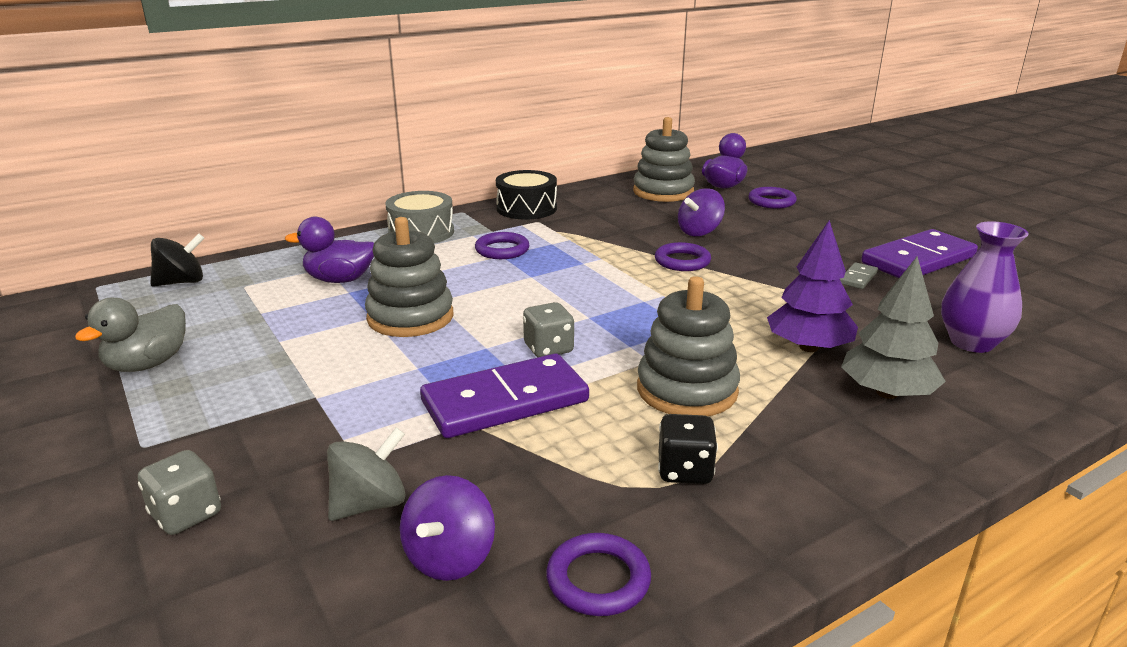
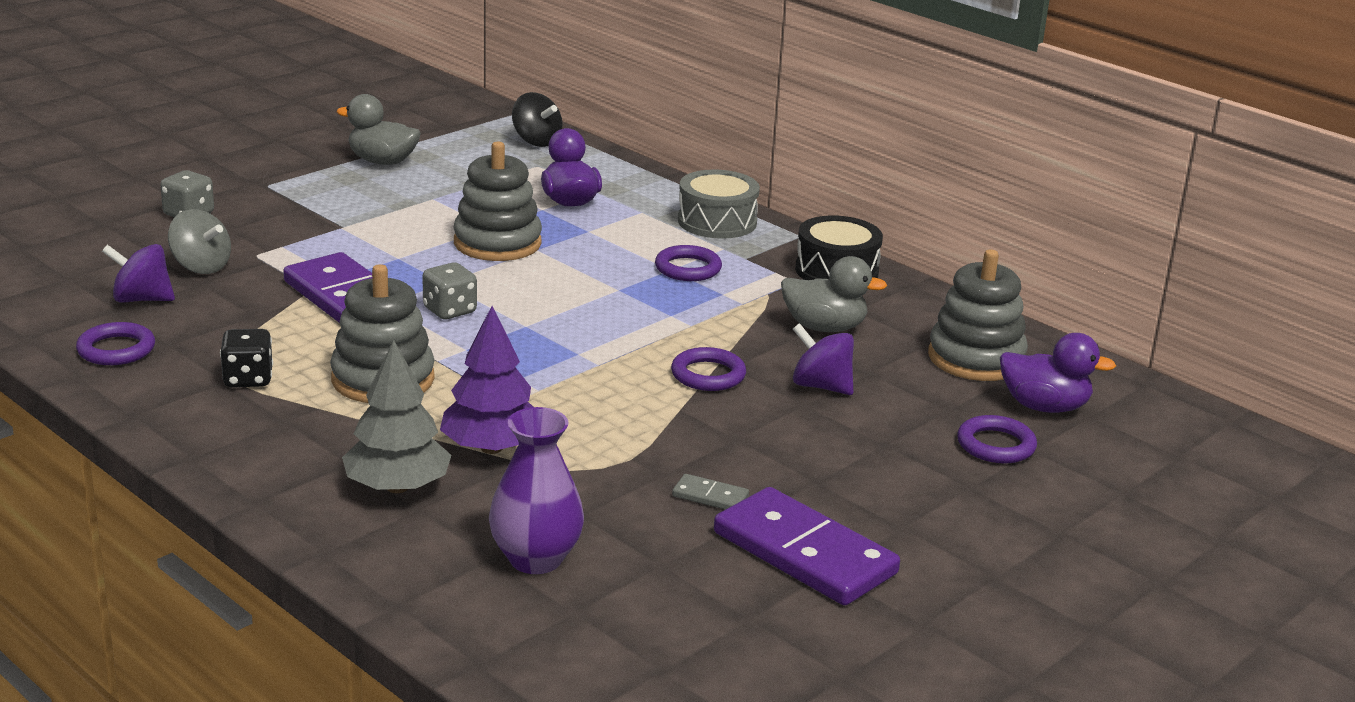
camera: 75 degrees right, 0 degrees up
none -> grey duck [781,256,887,332]

